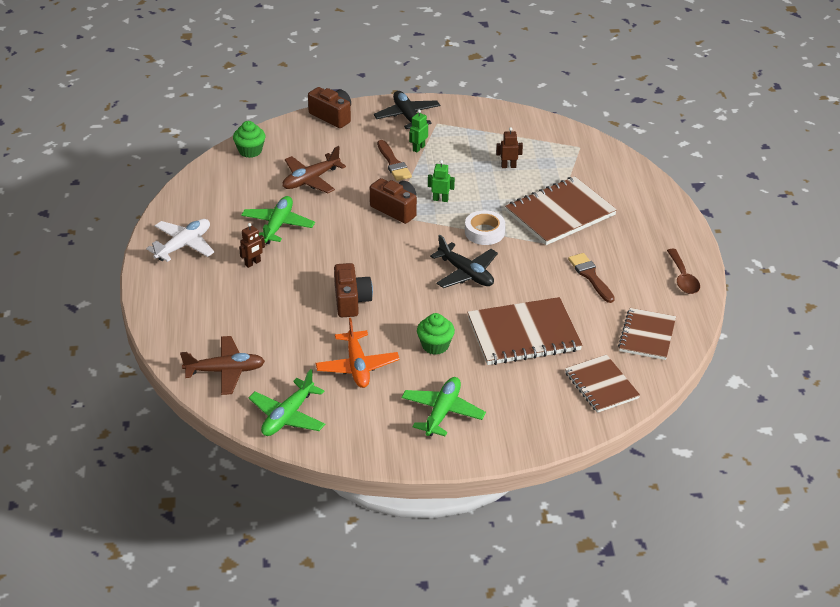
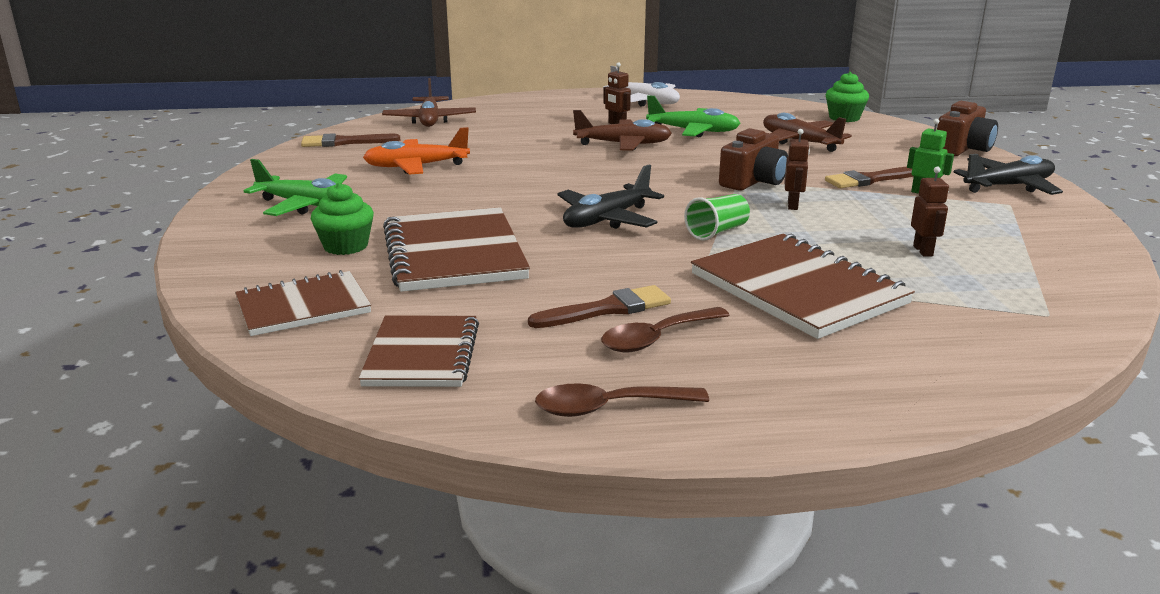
camera: 90 degrees right, 15 degrees down
green plane [249,369,325,436] -> brown brush [301,133,400,147]
brown camera [334,263,373,317] -> none
green cupcake [417,313,455,355] -> green cupcake moved to [311,183,374,255]
green robot [428,160,455,202] -> brown robot [784,129,810,210]
white tape [465,210,505,245] -> green cup [684,194,750,241]
brown notebook [618,308,676,360] -> brown notebook turned 75 degrees clockwise [359,315,479,387]
none -> brown plane [573,110,672,151]
none -> brown spoon [601,307,730,352]

